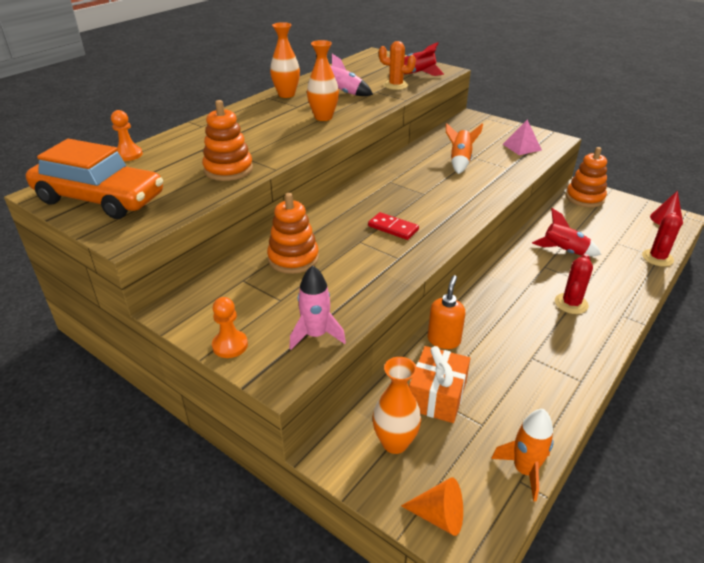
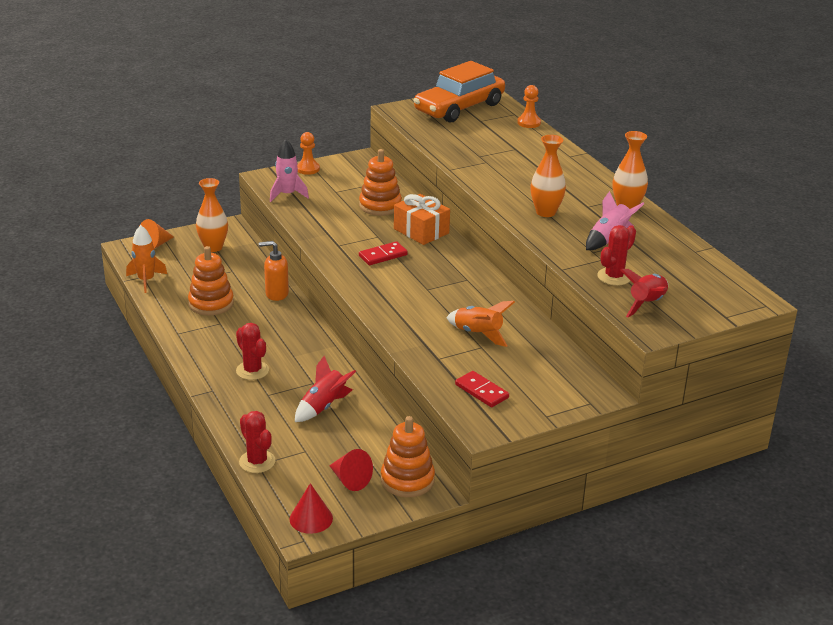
camera: 115 degrees right, 5 degrees down
orange stacking toy [202,100,253,181] -> orange stacking toy moved to [188,246,234,316]
orange cactus [379,41,416,90] -> red cactus [597,225,636,286]
orange gift [409,346,470,423] -> orange gift moved to [394,194,450,245]
orange soap dispenser [427,275,465,349] -> orange soap dispenser turned 135 degrees clockwise [259,241,289,301]
pink pyramid [503,120,542,155] -> red domino [455,371,509,407]
none -> red cone [329,449,373,491]

